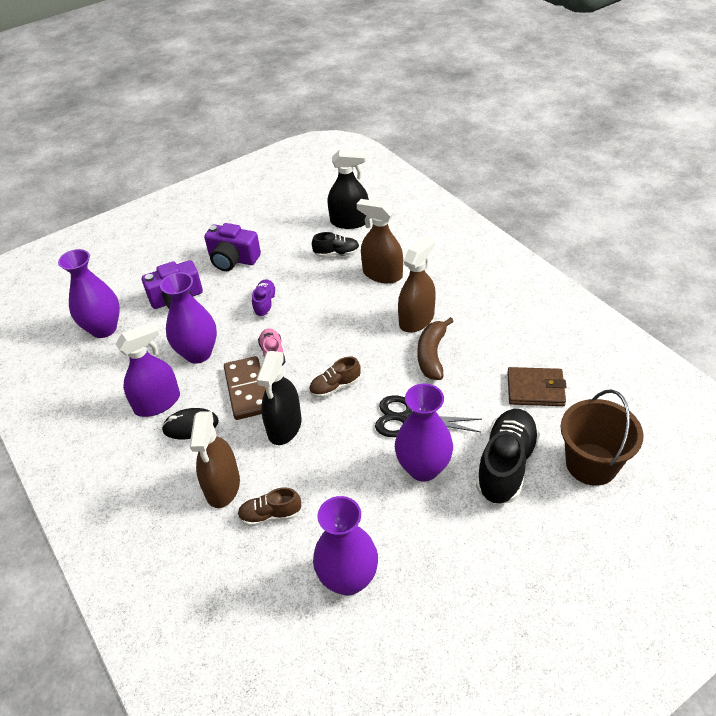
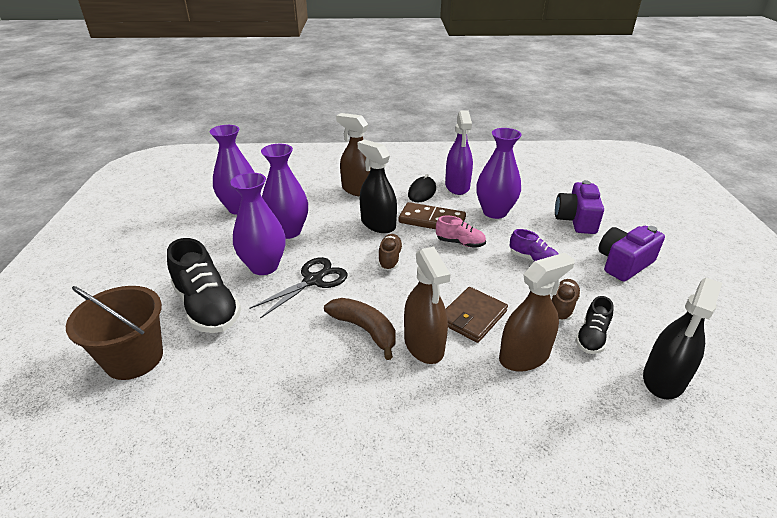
camera: 120 degrees right, 10 degrees down
purple vase [58,249,120,338] -> purple vase moved to [261,144,308,239]
brown shoe [238,487,301,526] -> brown shoe moved to [552,279,581,321]
brown wallet [507,367,567,406] -> brown wallet moved to [446,287,508,343]

